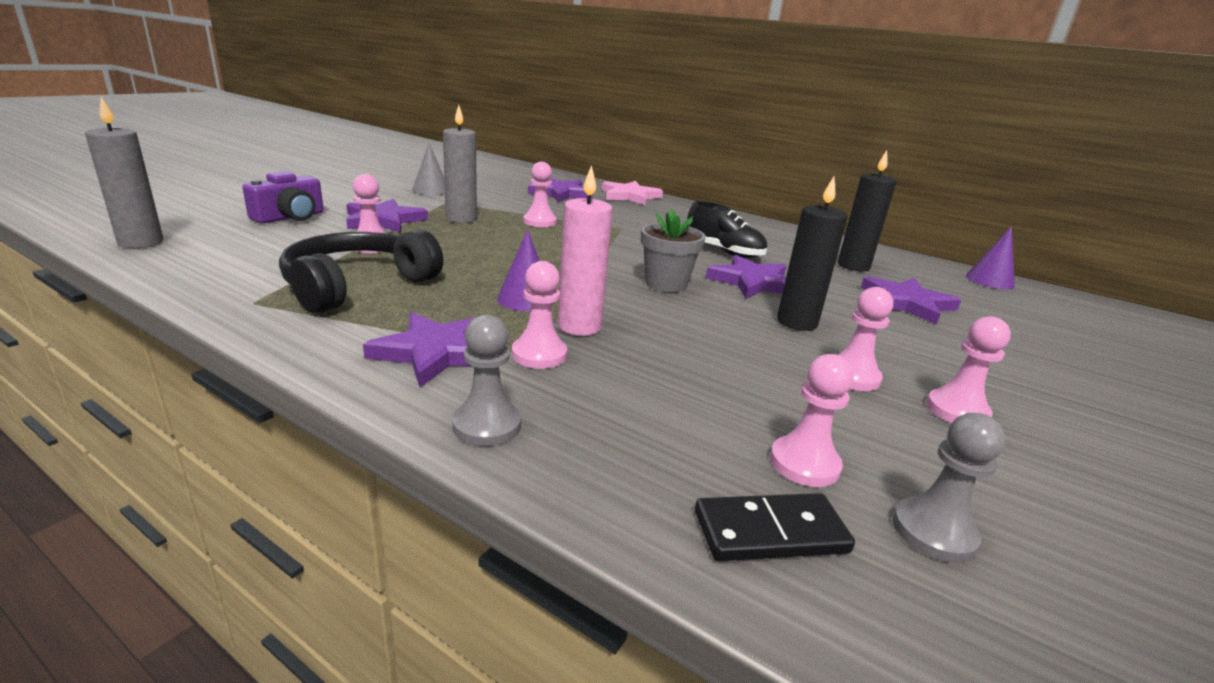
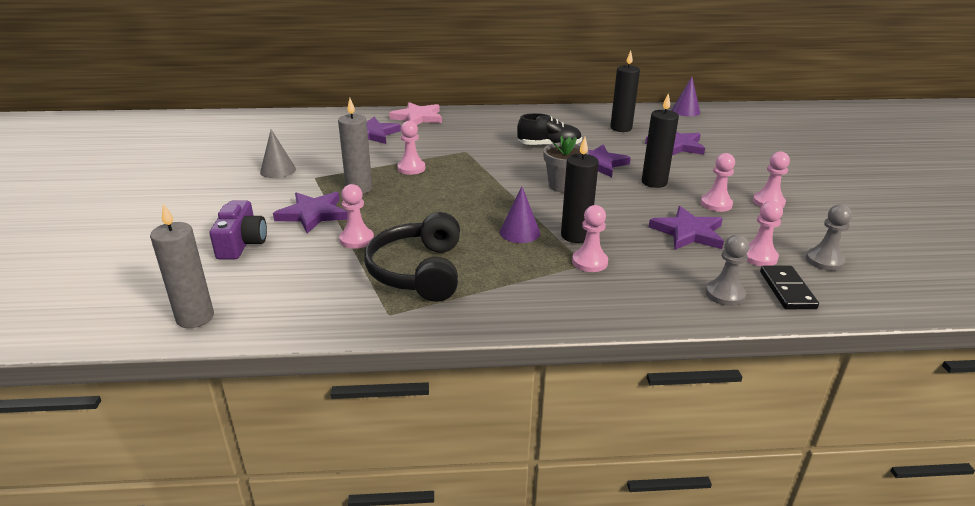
camera: 35 degrees left, 5 degrees up
purple star [363,312,475,387] -> purple star moved to [649,206,724,250]
grey pawn [452,314,521,446] -> grey pawn moved to [706,235,749,306]
pink candle [558,165,613,336] -> black candle [561,137,599,243]
black domino [695,493,855,561] -> black domino turned 45 degrees counterclockwise [760,266,819,309]

